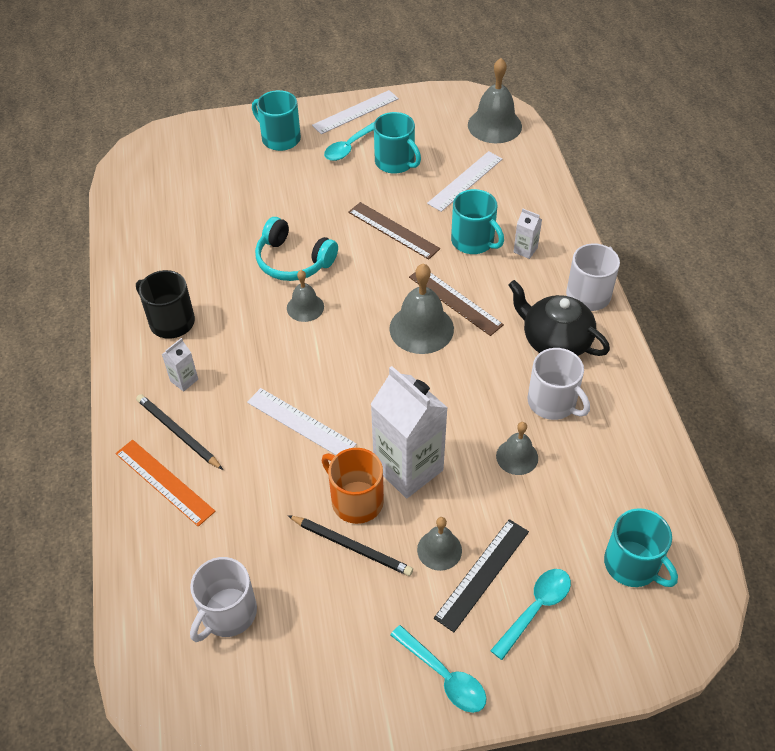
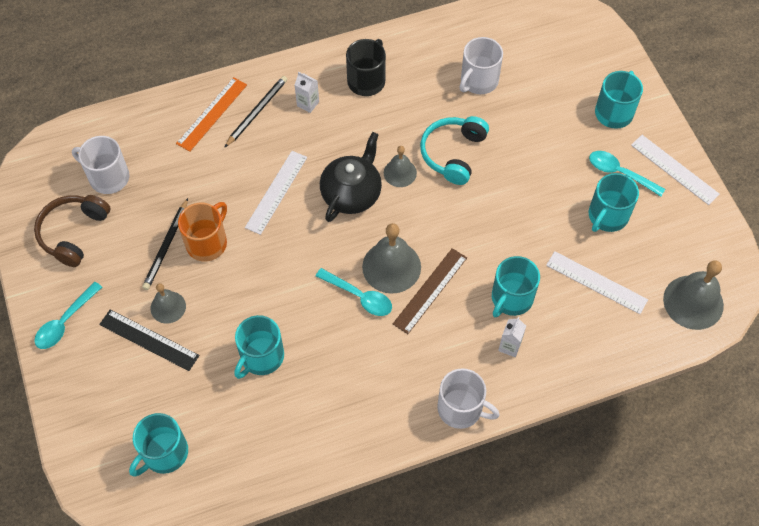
camera: 80 degrees right, 10 degrees up
brown ruler [348,202,440,260] -> none
white carton [371,366,448,498] -> none
turquoise spoon [490,569,571,660] -> turquoise spoon moved to [316,268,392,316]
grey bell [496,422,538,475] -> turquoise mug [234,315,284,379]
black teapot [509,280,610,356] -> black teapot moved to [320,132,382,222]
white mug [528,348,590,420] -> white mug moved to [460,37,503,94]
none -> brown headphones [34,195,111,267]

